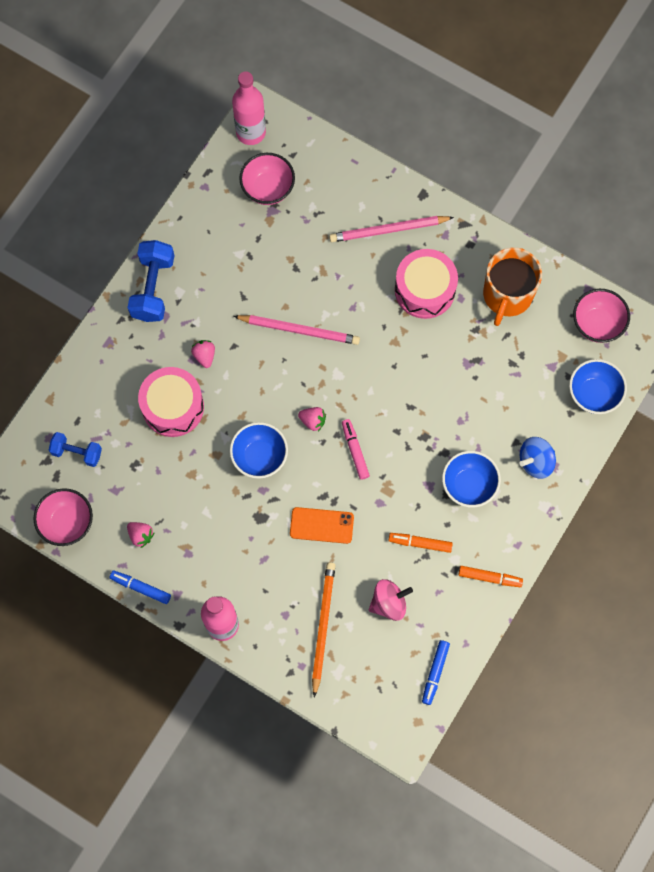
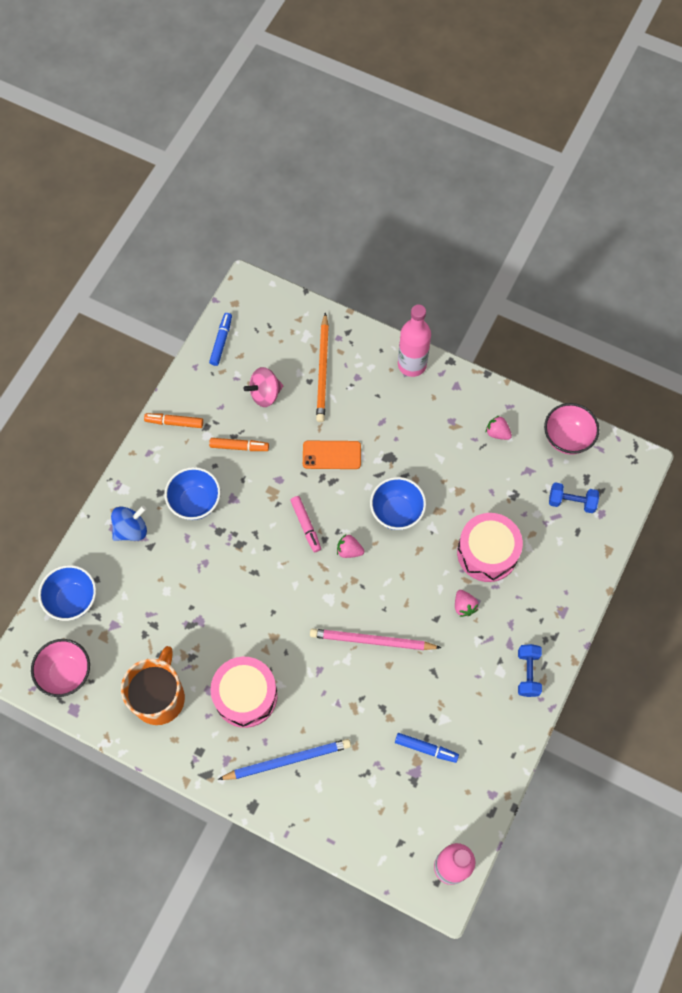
camera: 175 degrees right, 5 degrees down
blue marker [110,570,171,604] -> blue marker moved to [395,733,459,763]
blue dumbbell [127,240,175,322] -> blue dumbbell [518,644,542,697], size x0.62
pink bowl [239,153,295,205] -> none
pink pencil [329,216,454,242] -> blue pencil [218,739,351,780]

